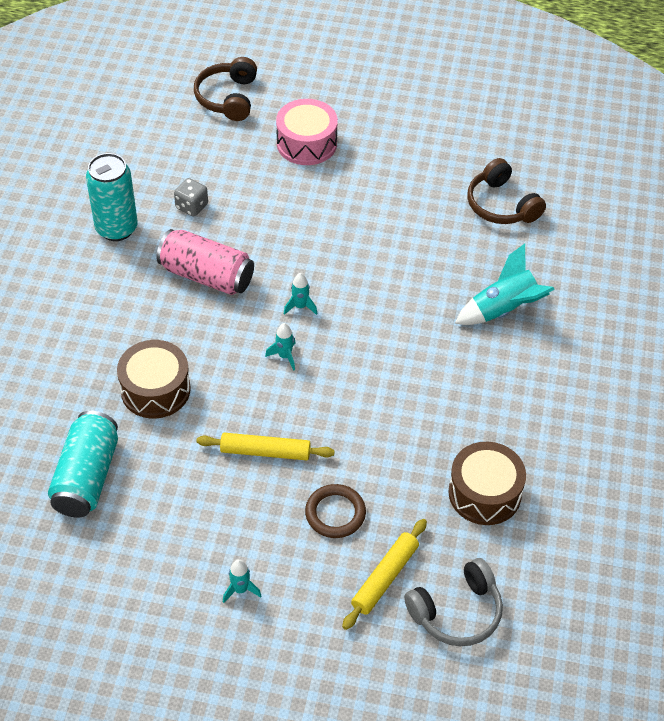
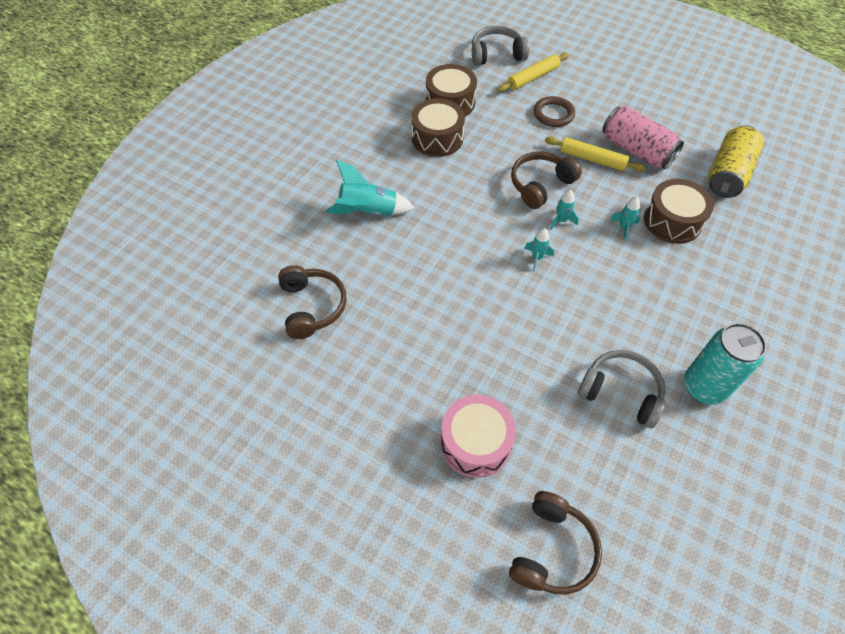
camera: 160 degrees left, 5 degrees up
turquoise can [48,411,118,518] -> yellow can [708,126,764,198]
pink can [156,229,254,295] -> pink can moved to [602,106,684,169]
grey dice [174,178,208,217] -> grey headphones [578,350,666,428]
turquoise rocket [223,559,261,603] -> turquoise rocket moved to [610,197,640,241]
none -> brown drum [411,98,465,157]
none -> brown headphones [511,151,582,209]

